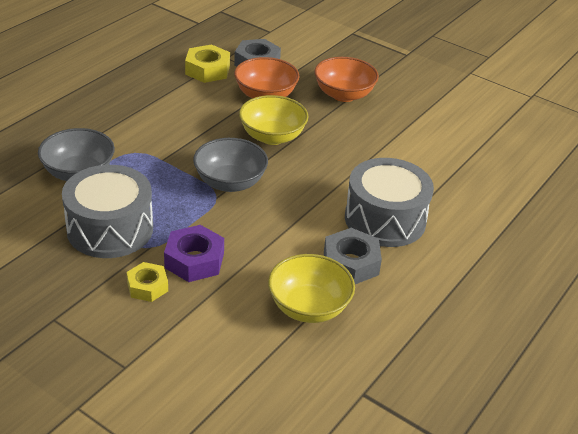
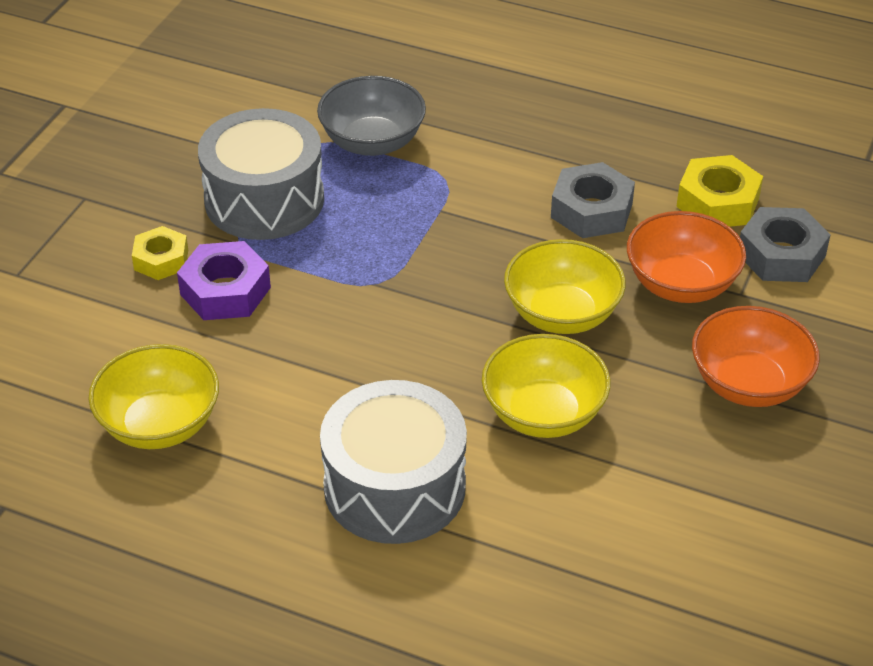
camera: 80 degrees right, 5 degrees up
grey bowl [193,138,268,192] -> none
grey nut [324,228,382,284] -> grey nut moved to [551,162,635,238]
none -> yellow bowl [482,334,611,438]

